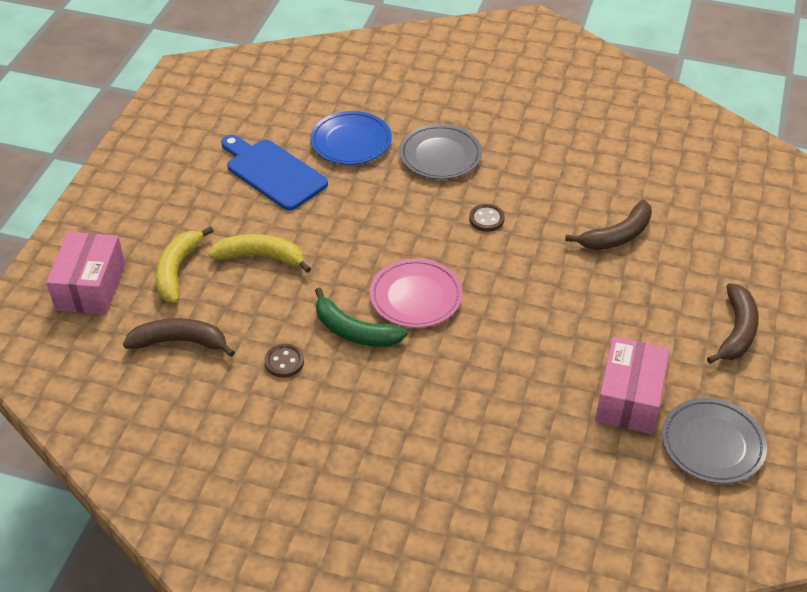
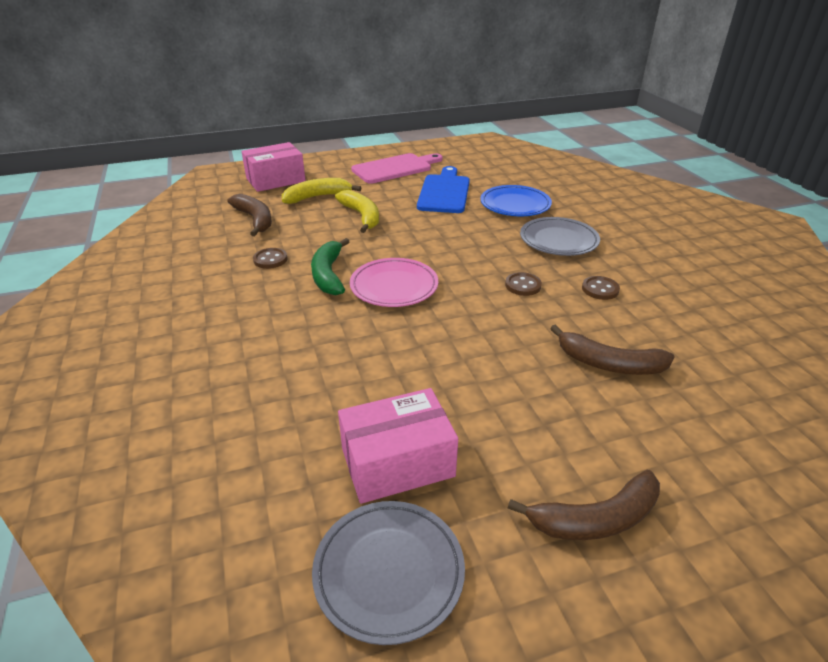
camera: 55 degrees right, 10 degrees down
none -> pink cutting board [351,153,443,184]
none -> brown button [582,276,620,300]

